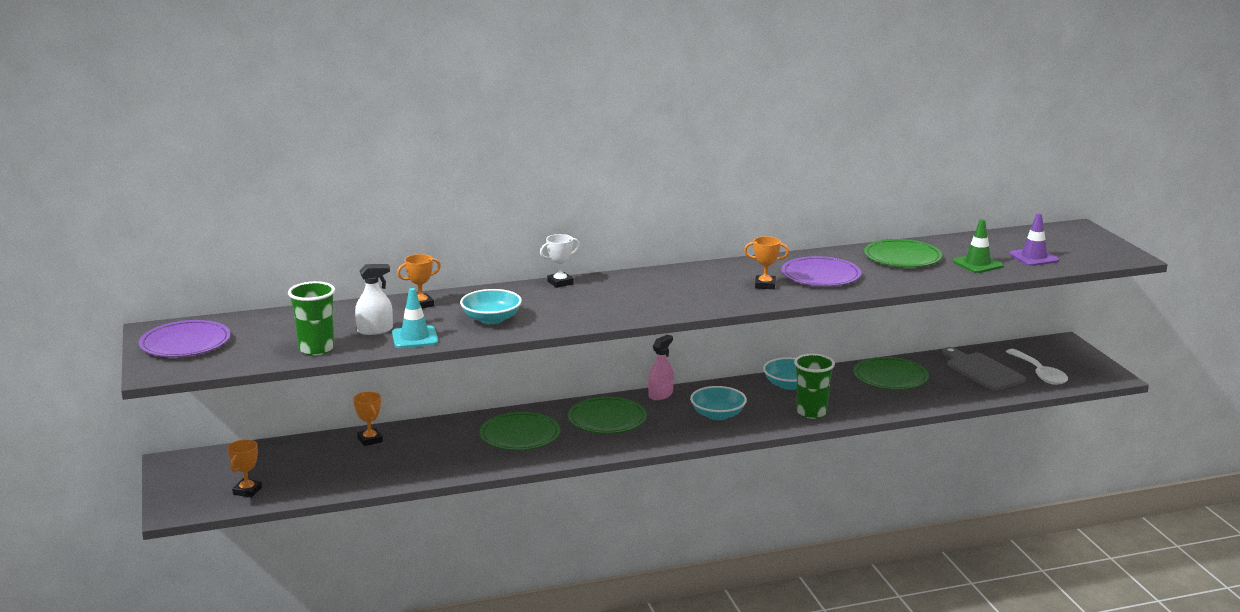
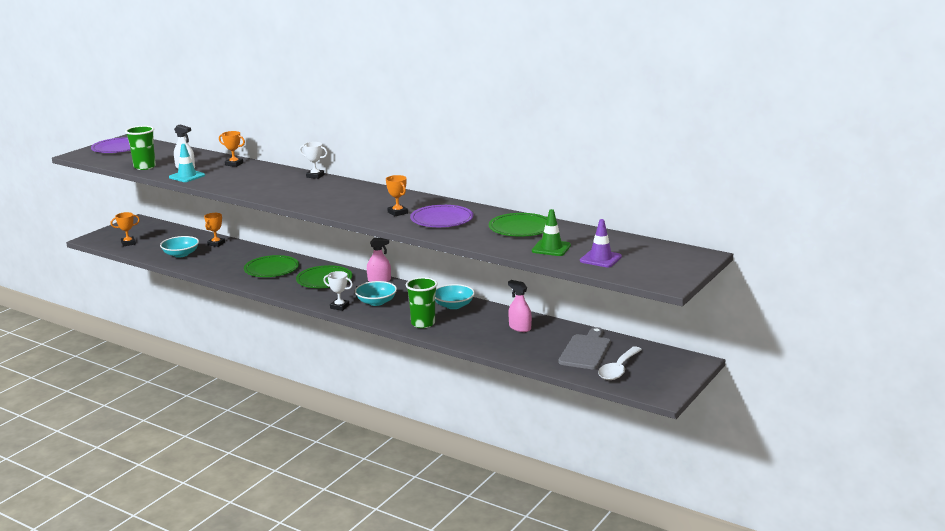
camera: 50 degrees right, 0 degrees up
turquoise bowl [460,289,522,324] -> turquoise bowl moved to [160,236,199,258]
green plate [853,357,929,390] -> pink spray bottle [508,280,532,332]
none -> white trophy [323,271,353,311]

